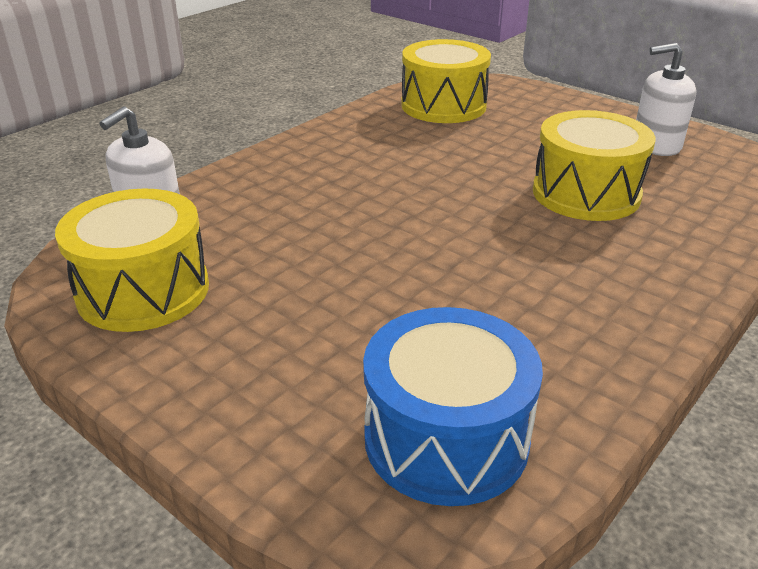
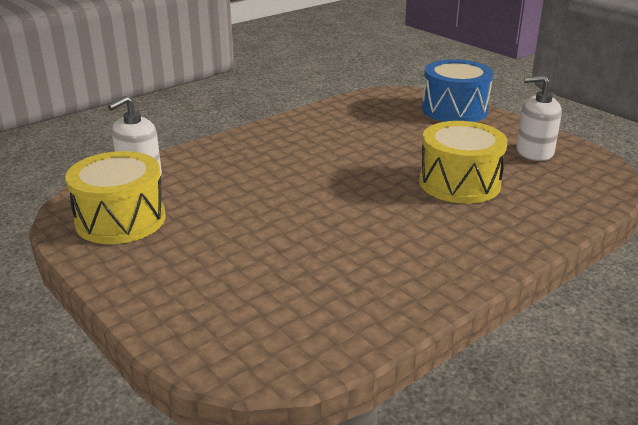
camera: 10 degrees right, 5 degrees down
blue drum [363,307,543,506] -> blue drum moved to [422,59,493,122]
yellow drum [401,39,491,123] -> none

